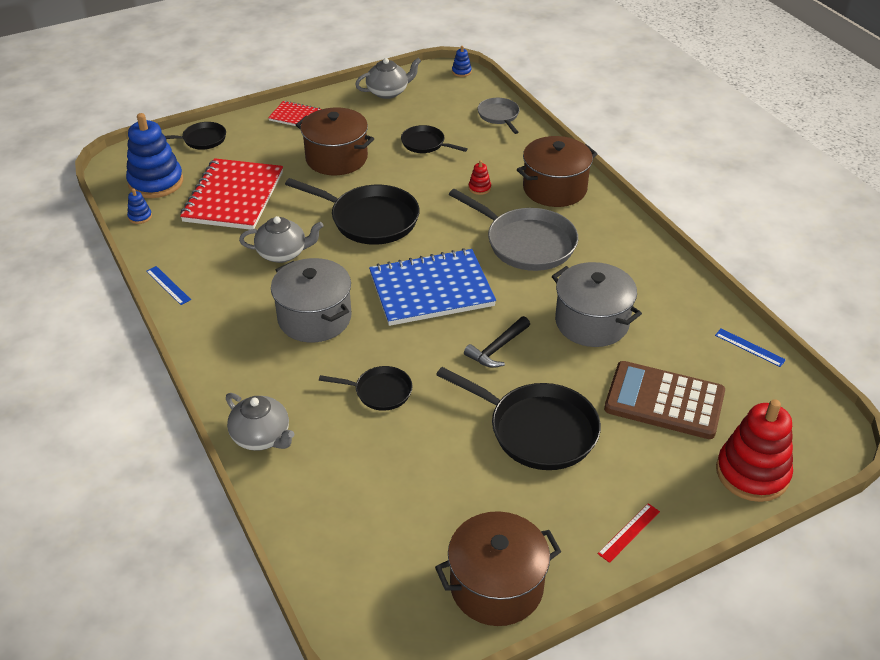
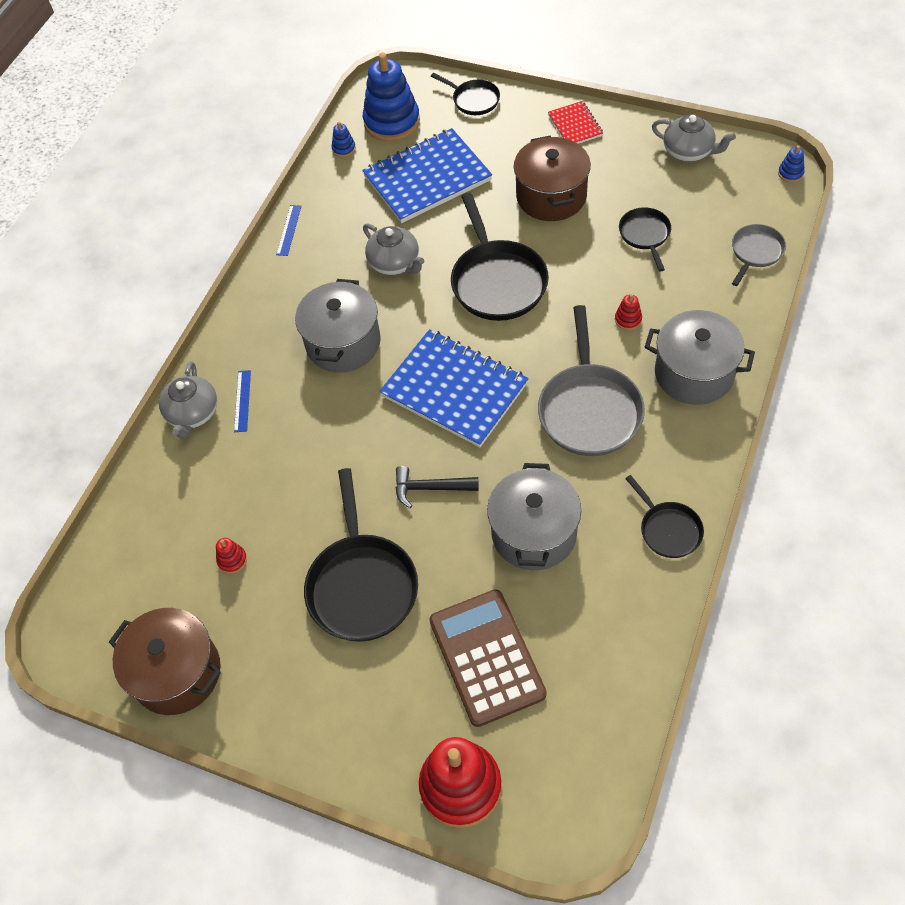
camera: 55 degrees right, 15 degrees up
red notebook [180,158,283,230] -> blue notebook [362,128,492,223]
black pan [319,366,413,411] -> black pan moved to [625,475,704,558]
brown pot [517,136,597,207] -> grey pot [645,310,755,405]
red ruler [598,503,660,563] -> none
blue ruler [715,329,786,367] -> blue ruler moved to [234,370,251,432]
none -> red stacking toy [216,538,247,574]

